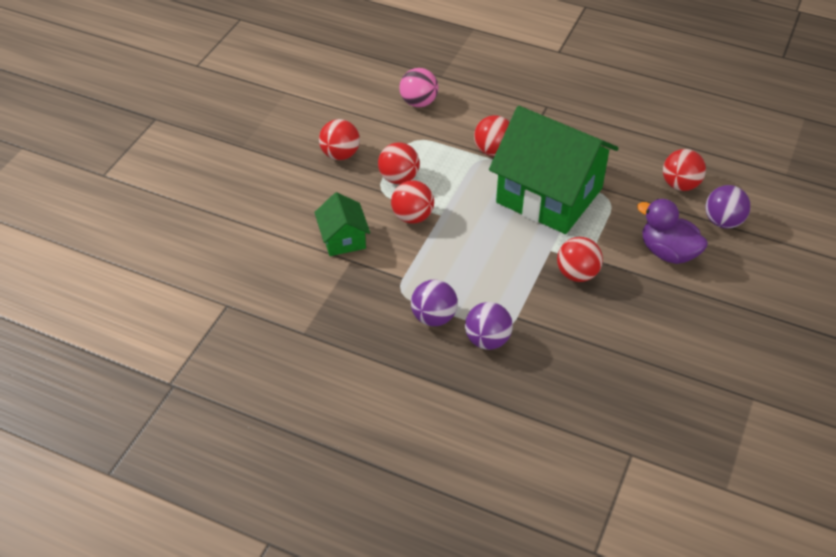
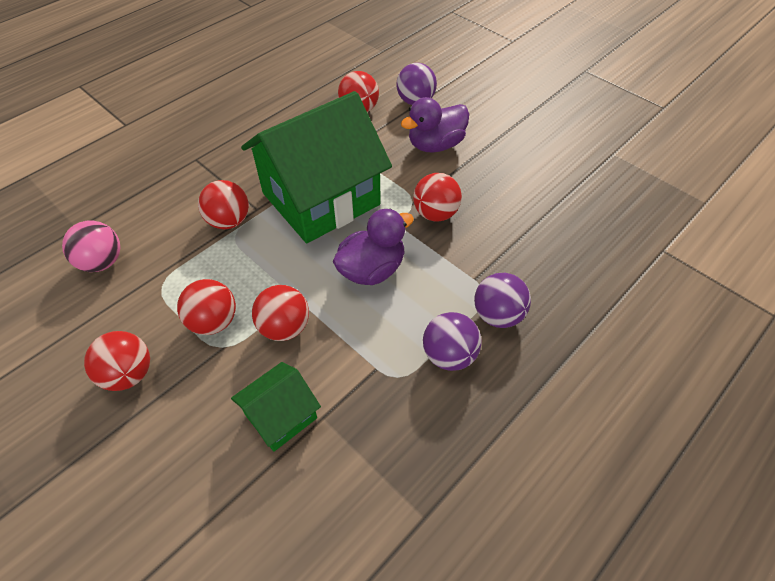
camera: 70 degrees left, 5 degrees up
green house [314,192,370,256] -> green house turned 45 degrees counterclockwise [231,362,321,451]
none -> purple duck [333,209,414,285]

